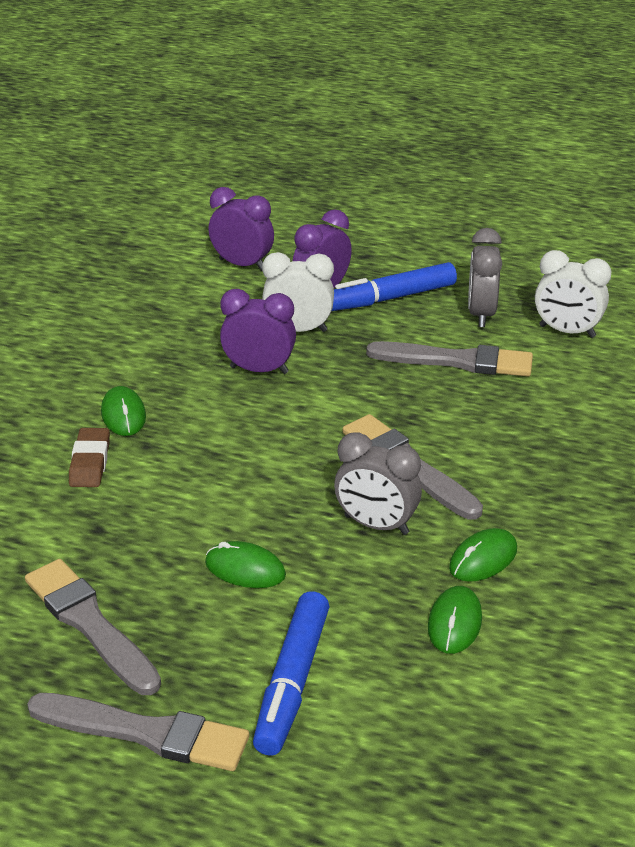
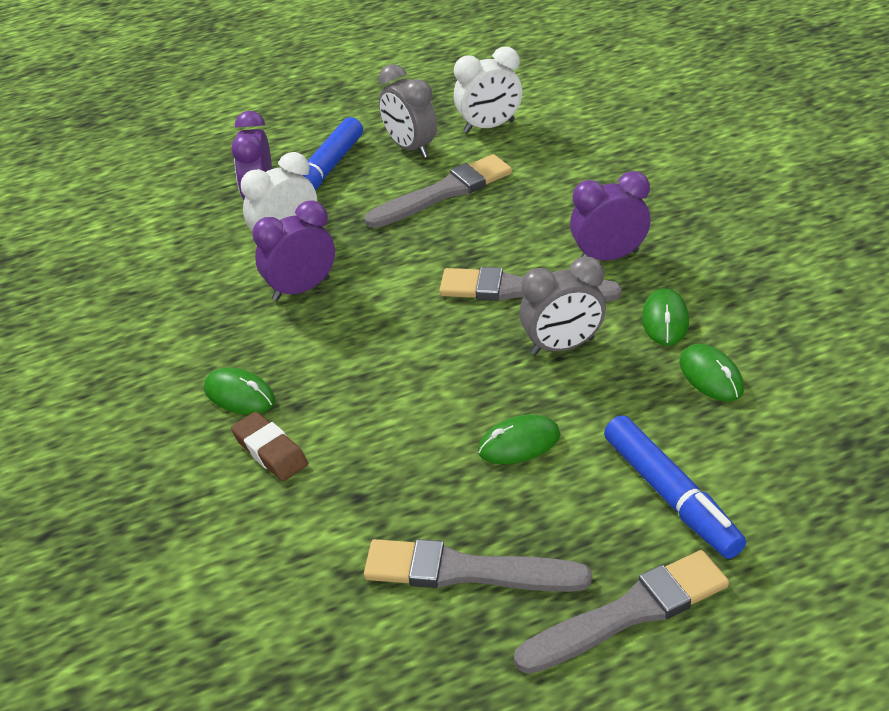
camera: 40 degrees left, 5 degrees up
purple clock [208,187,274,271] -> purple clock moved to [570,171,650,261]

